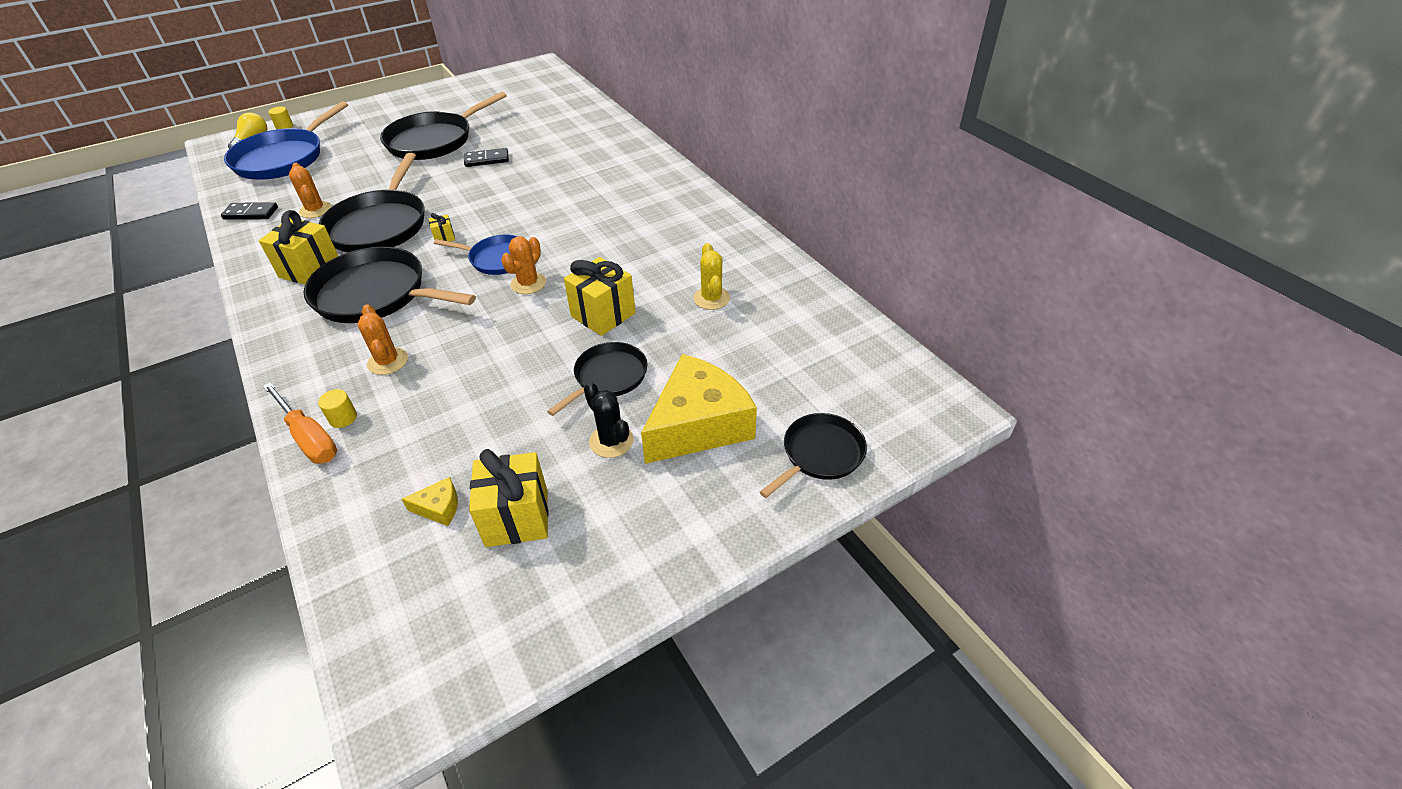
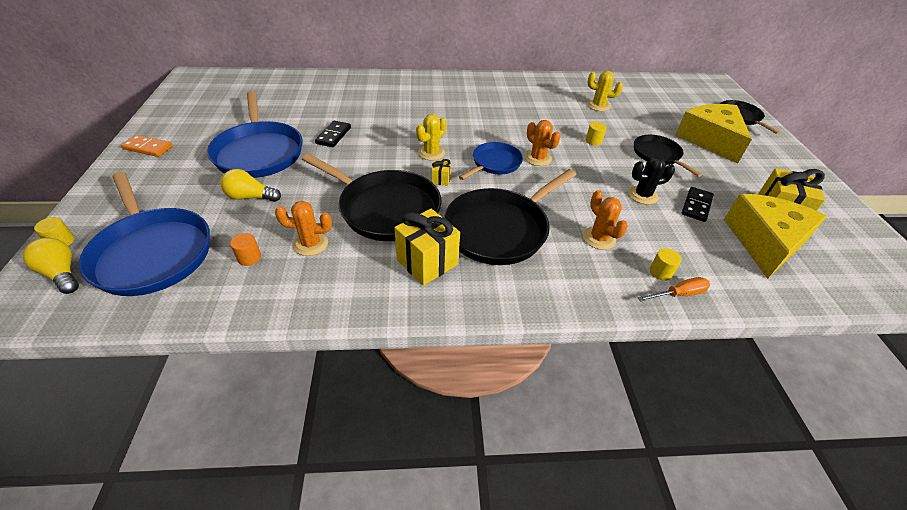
camera: 65 degrees left, 0 degrees up
black domino [221,202,278,220] -> black domino moved to [682,187,714,222]
orange screwdriver [263,382,337,464] -> orange screwdriver [638,277,710,302], size x0.67
orange cactus [358,305,408,375] -> orange cactus turned 60 degrees clockwise [583,190,628,250]
black pan [380,92,507,160] -> blue pan [207,91,302,178]
yellow cheese [402,477,458,526] -> yellow cheese [724,194,827,279], size x2.48
yellow gift [564,257,636,336] -> yellow cylinder [586,122,607,146]
black cactus [584,382,634,458] -> black cactus moved to [628,156,675,205]
none -> orange domino [121,135,173,157]
none -> yellow light bulb [221,169,281,202]
none -> orange cylinder [230,233,261,266]
none -> yellow cactus [416,114,447,161]

